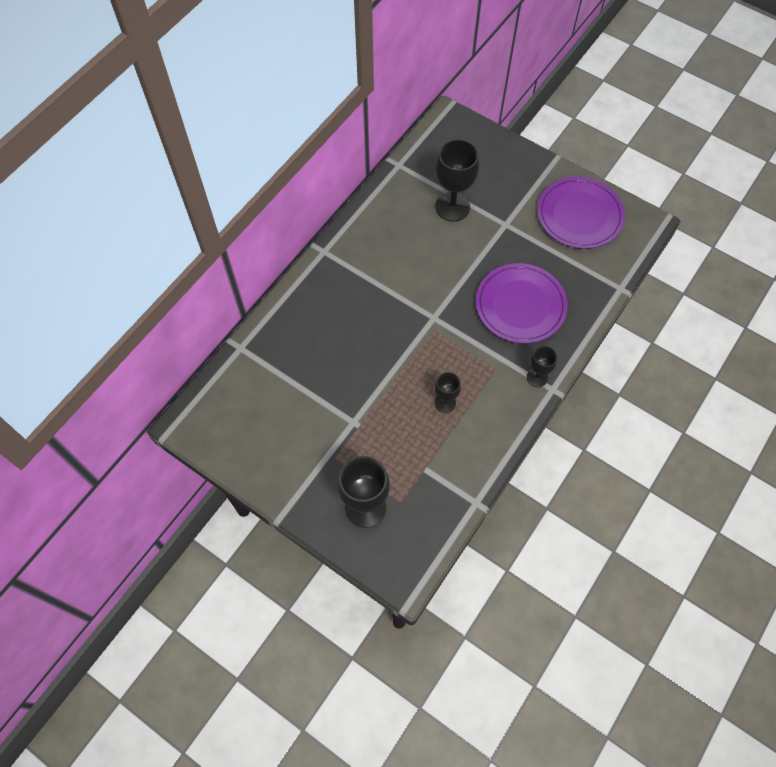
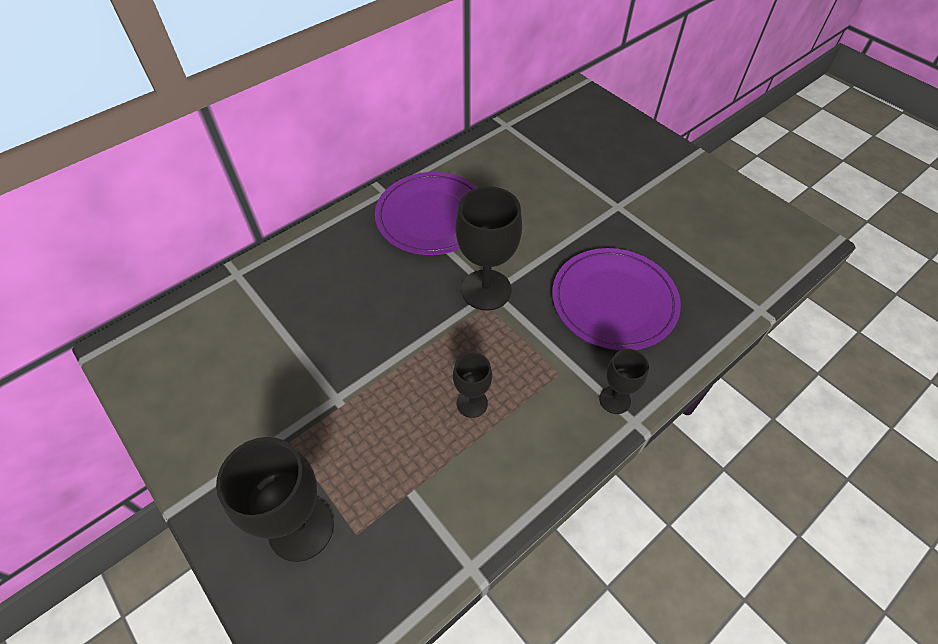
camera: 15 degrees right, 10 degrees down
black goblet [435,139,479,221] -> black goblet moved to [456,186,522,311]
purple plate [538,177,625,249] -> purple plate moved to [375,172,478,255]

